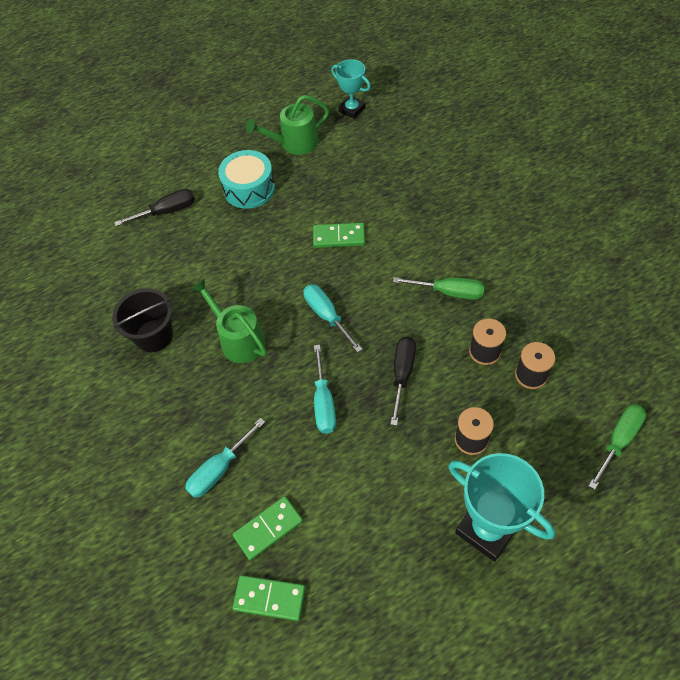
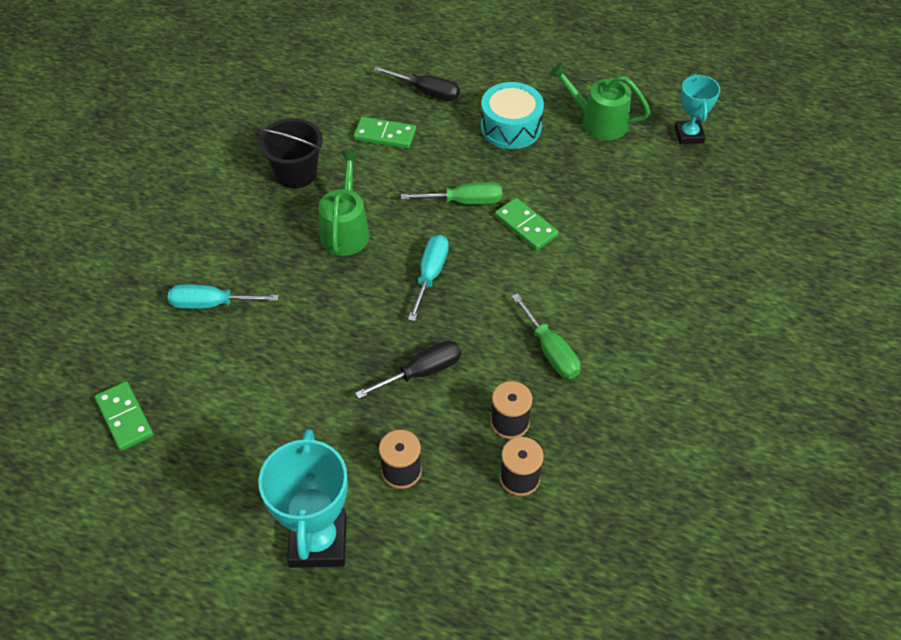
camera: 45 degrees right, 5 degrees down
green domino [233,496,303,561] -> green domino moved to [354,117,416,149]
turquoise screwdriver [314,345,336,434] -> none
green screwdriver [589,404,646,490] -> green screwdriver moved to [401,182,502,205]

